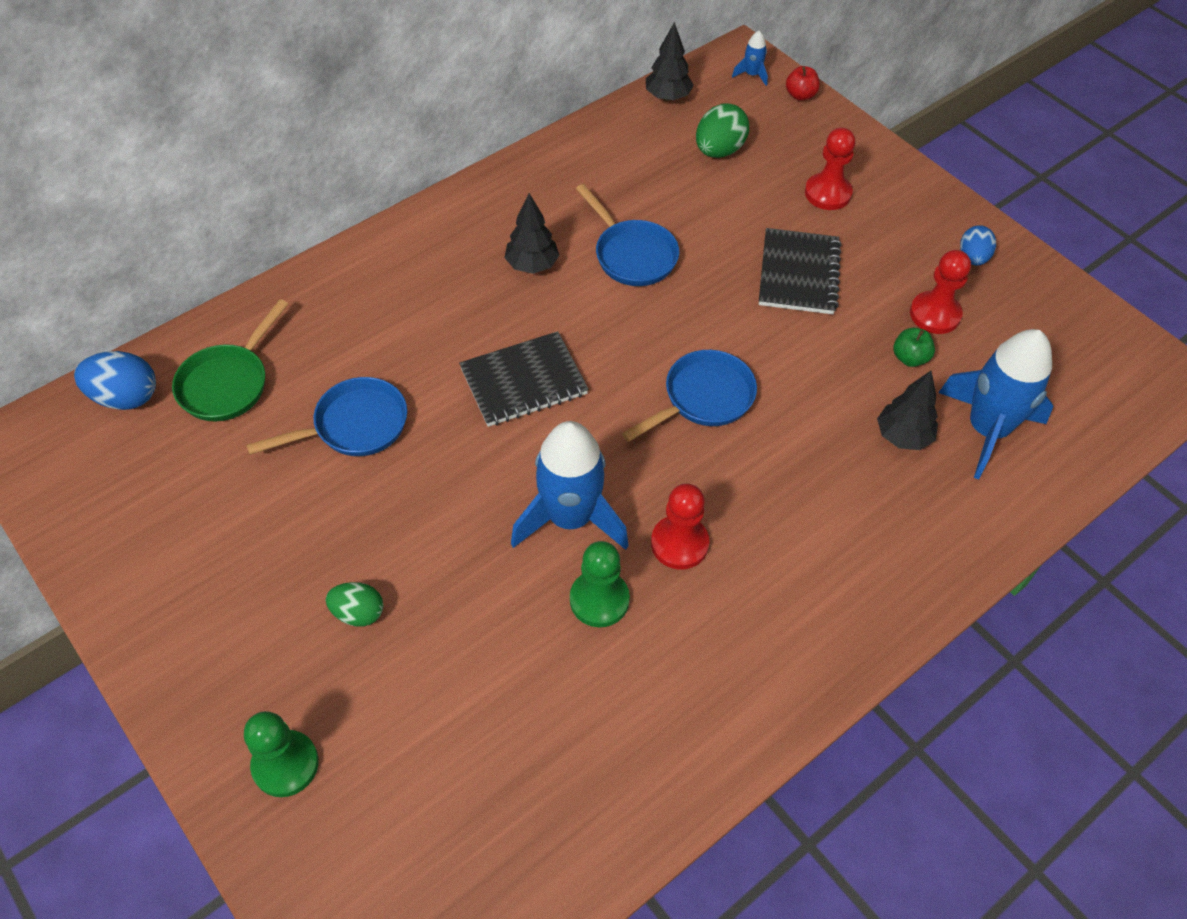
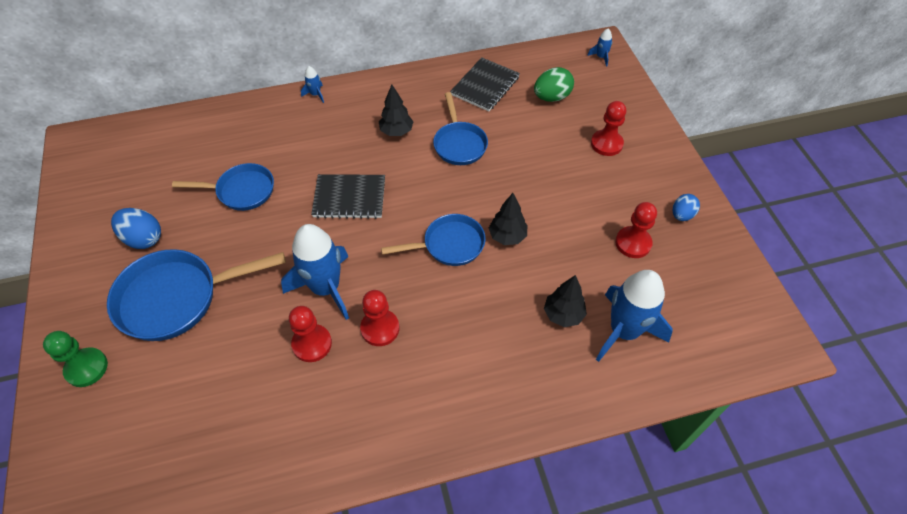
camera: 25 degrees right, 0 degrees up
blue egg [74,351,156,410] -> blue egg moved to [111,208,161,249]
green pan [172,299,288,421] -> none
green egg [326,582,383,627] -> blue pan [107,249,286,341]
green pawn [570,541,630,627] -> red pawn [289,306,332,362]
black tree [646,22,694,101] -> black tree moved to [489,193,527,245]
black notebook [759,228,842,314] -> black notebook moved to [450,57,520,111]
red apple [786,66,820,101] -> none
green apple [893,328,935,367] -> none
none -> blue rocket [301,66,324,103]

